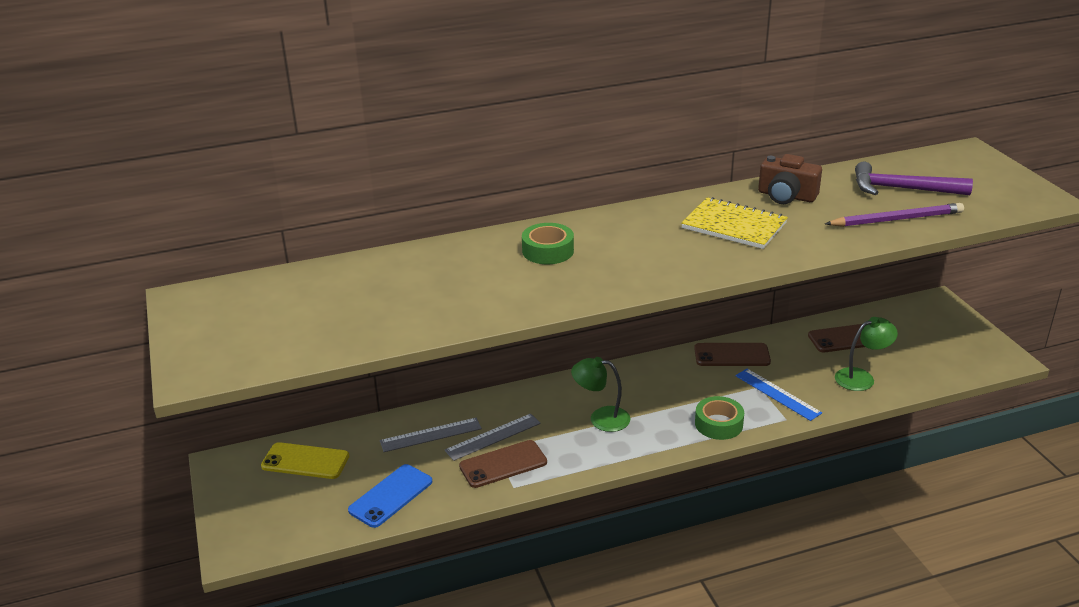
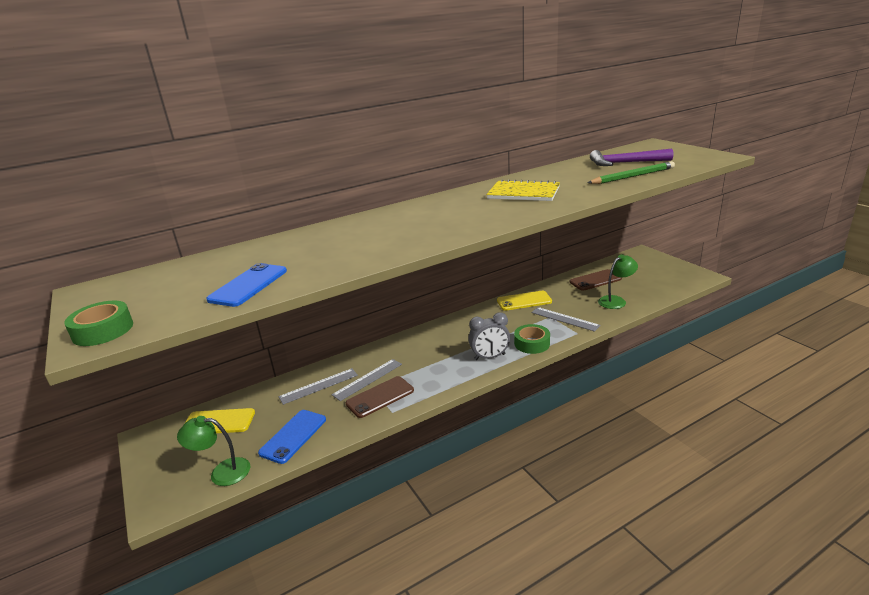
camera: 10 degrees left, 5 degrees down
green tape [522,223,574,264] -> green tape moved to [64,300,133,346]
green lamp [571,357,630,432] -> green lamp moved to [177,416,251,486]
brown phone [694,343,771,366] -> yellow phone [497,291,552,311]
blue ruler [735,369,822,421] -> grey ruler [531,307,600,332]
brown camera [758,154,822,204] -> none
purple pencil [825,203,964,227] -> green pencil [588,161,675,184]
none -> blue phone [206,263,287,307]
none -> grey clock [468,313,510,360]

